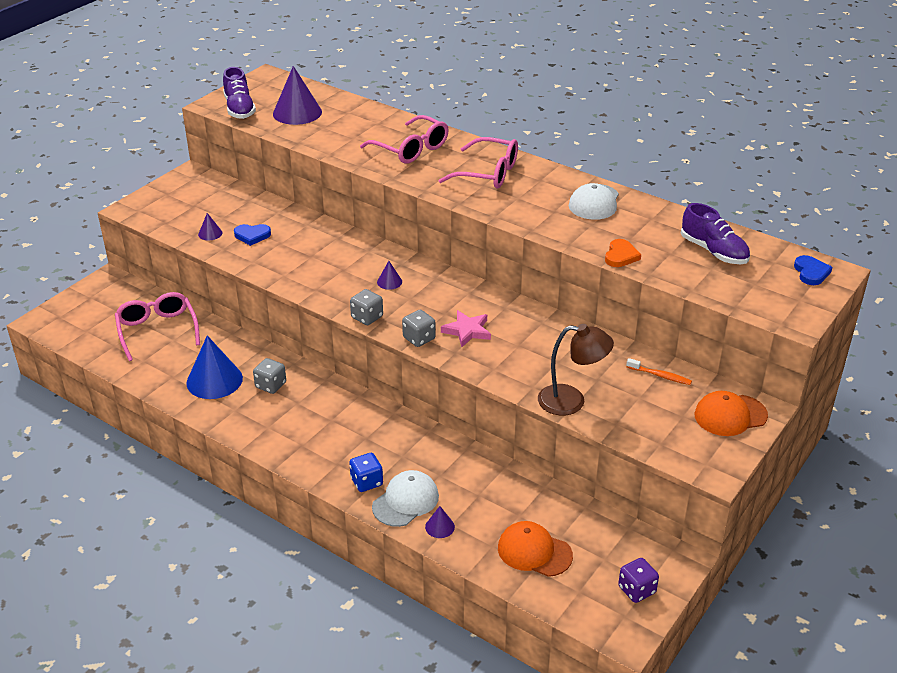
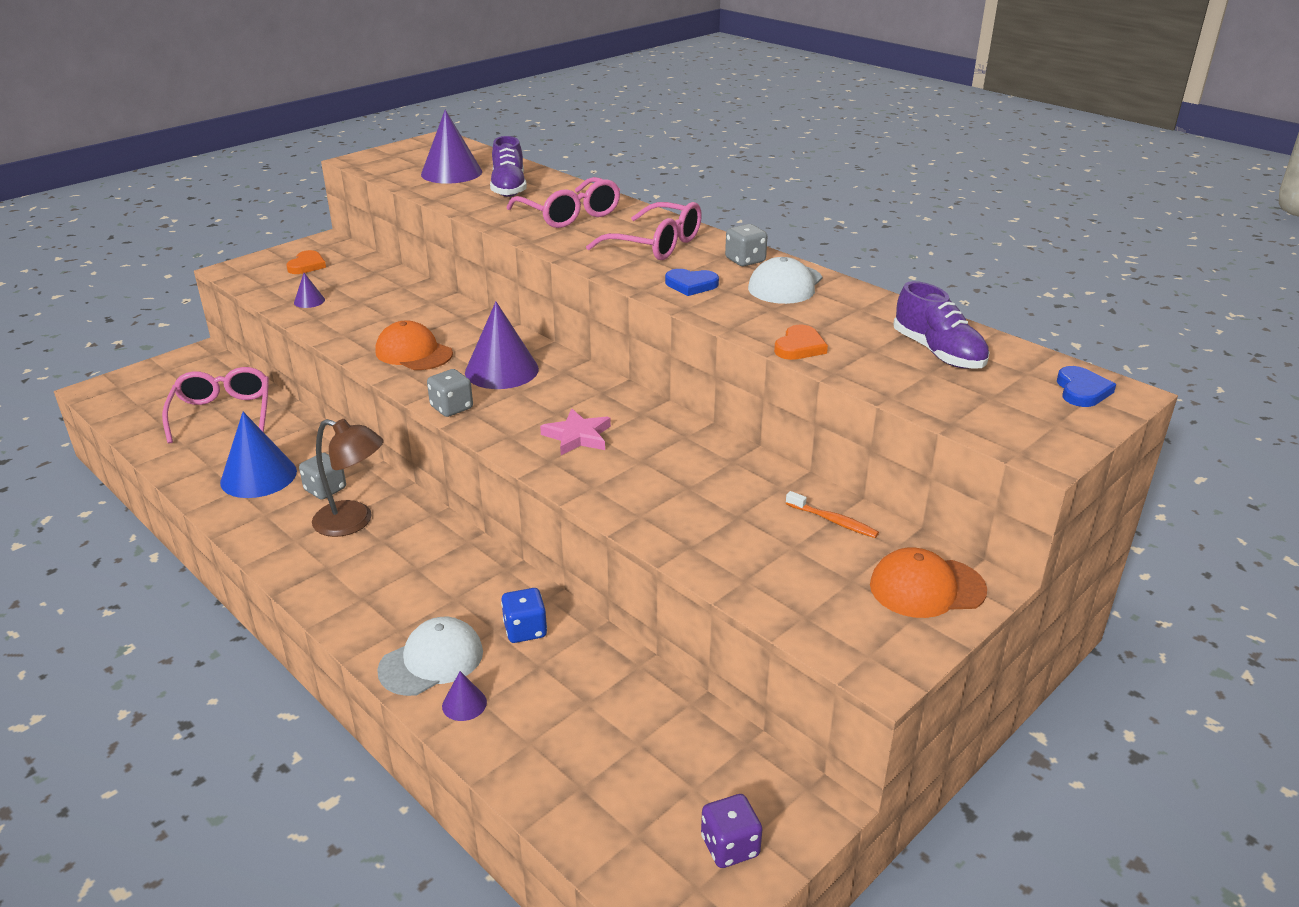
camera: 10 degrees right, 5 degrees down
purple shoe [223,67,256,119] -> purple shoe moved to [490,136,527,197]
blue heart [234,224,271,246] -> blue heart moved to [665,269,719,296]
blue dice [349,453,383,492] -> blue dice moved to [501,588,547,643]
purple cone [377,261,402,290] -> purple cone [465,302,539,389], size x2.16
grey dice [402,310,436,347] -> grey dice moved to [725,224,768,266]
orange cap [498,521,573,577] -> orange cap moved to [375,321,453,370]
brown lamp [538,324,614,415] -> brown lamp moved to [312,419,384,537]
none -> orange heart [286,250,326,274]

